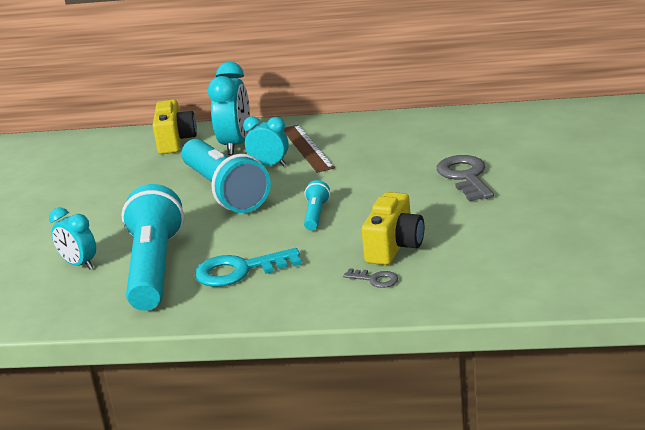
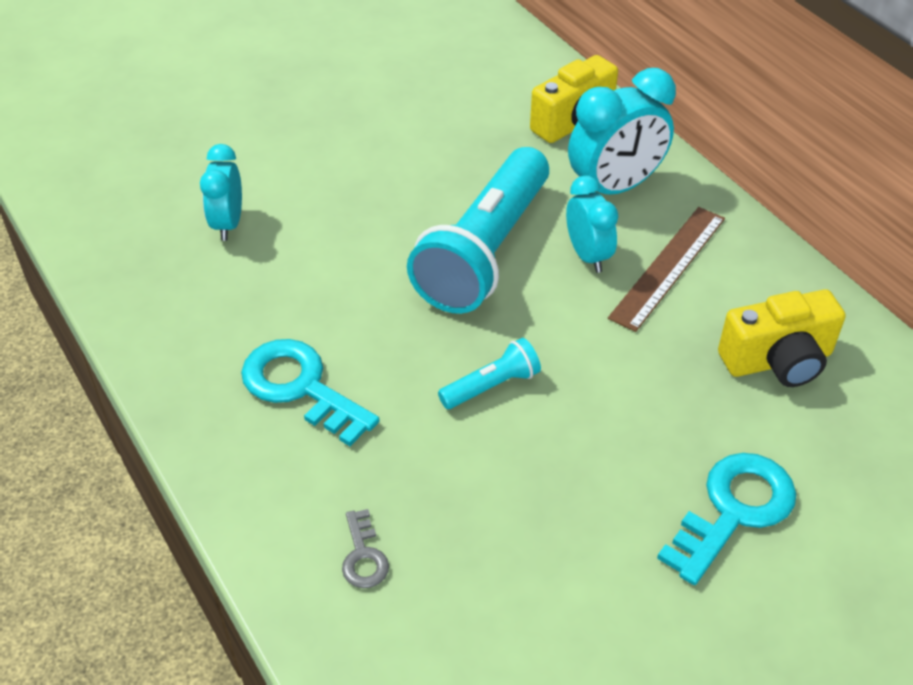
camera: 50 degrees right, 20 degrees up
turquoise flashlight [121,184,184,311] -> none
yellow camera [361,192,424,265] -> yellow camera moved to [718,289,846,387]
grey key [437,155,494,201] -> turquoise key [657,453,796,585]

